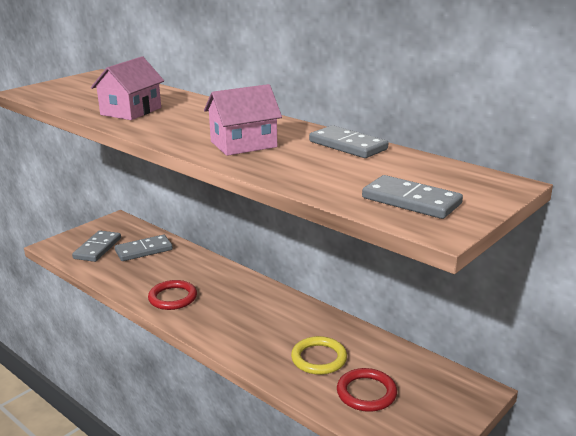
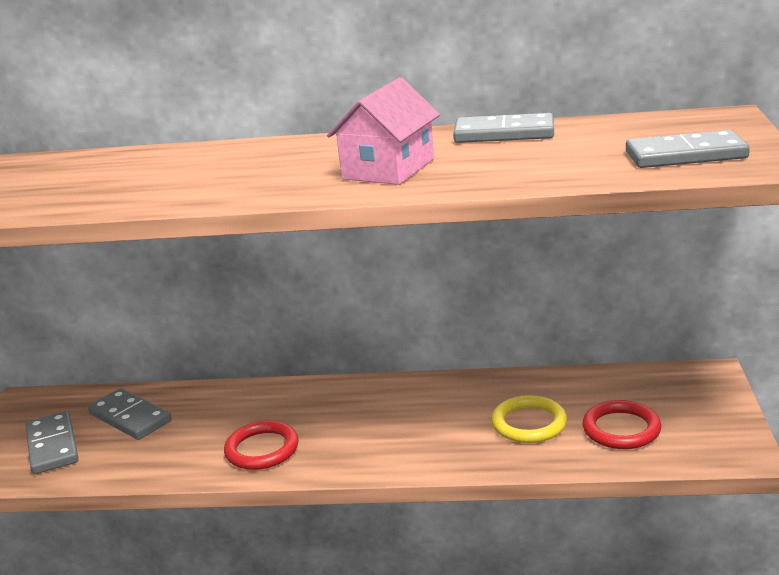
camera: 35 degrees left, 0 degrees up
pink house [91,57,164,120] -> none
grey domino [115,235,173,261] -> grey domino turned 75 degrees counterclockwise [88,388,172,440]

